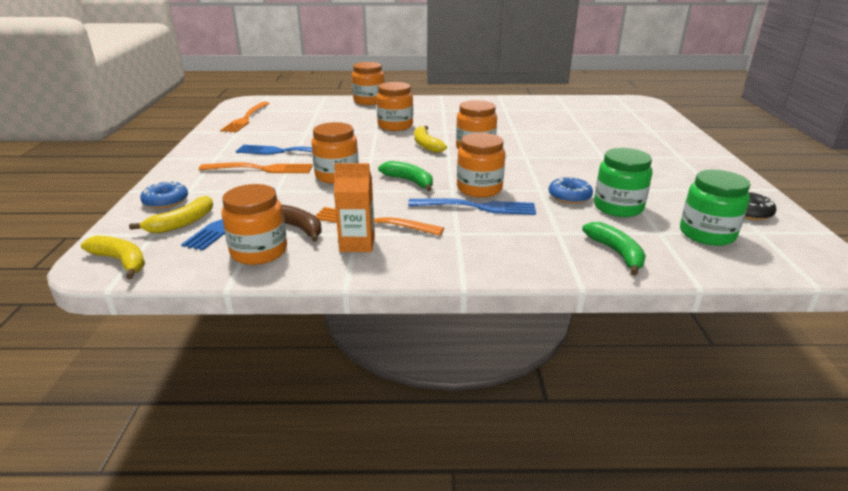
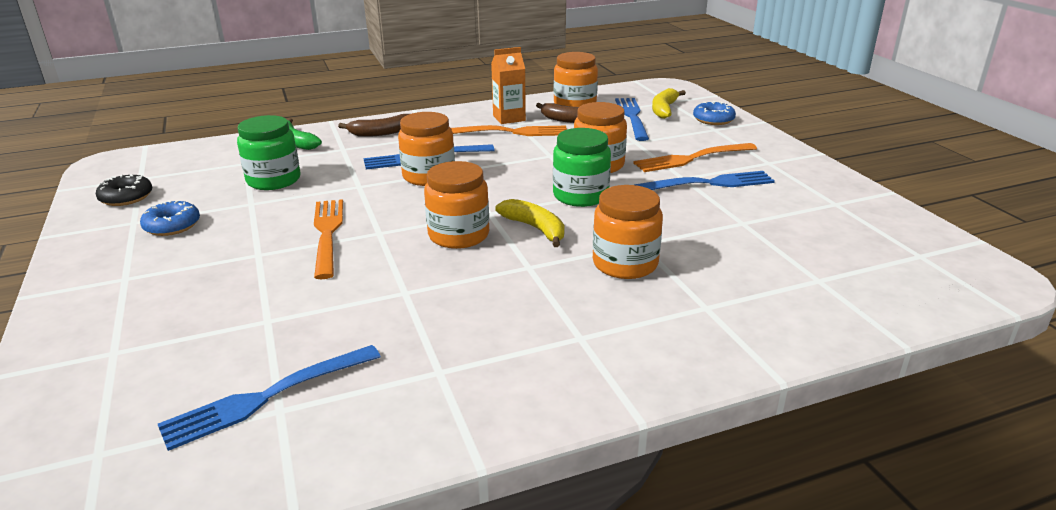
camera: 160 degrees right, 0 degrees up
yellow banana [81,235,145,279] -> none
orange fork [220,102,270,133] -> orange fork moved to [314,199,343,279]
orange jar [352,62,384,105] -> none
green banana [378,161,433,191] -> none
blue donut [549,176,593,204] -> blue donut moved to [140,200,200,236]
green jar [680,170,751,246] -> green jar moved to [553,128,611,207]
none -> blue fork [158,345,381,451]
none -> brown banana [338,114,409,137]

